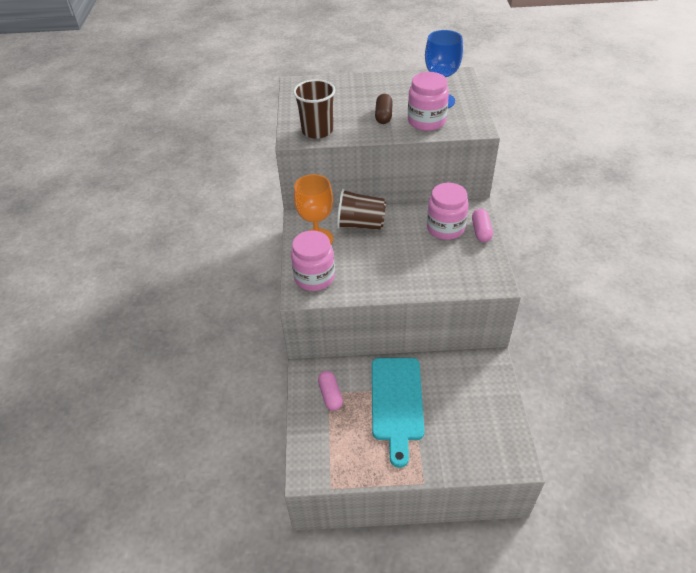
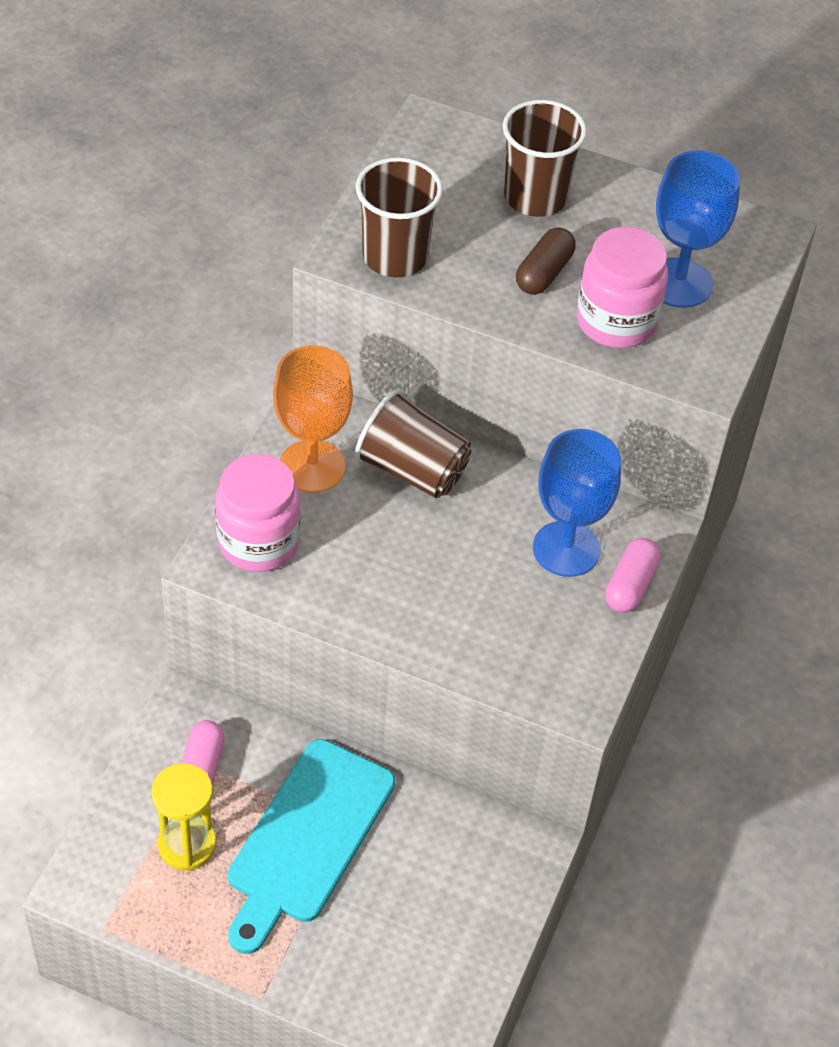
camera: 20 degrees right, 5 degrees up
pink jar [427,183,469,240] -> blue goblet [533,429,621,577]
none -> yellow hourglass [152,763,216,871]
none -> brown cup [503,100,587,217]

